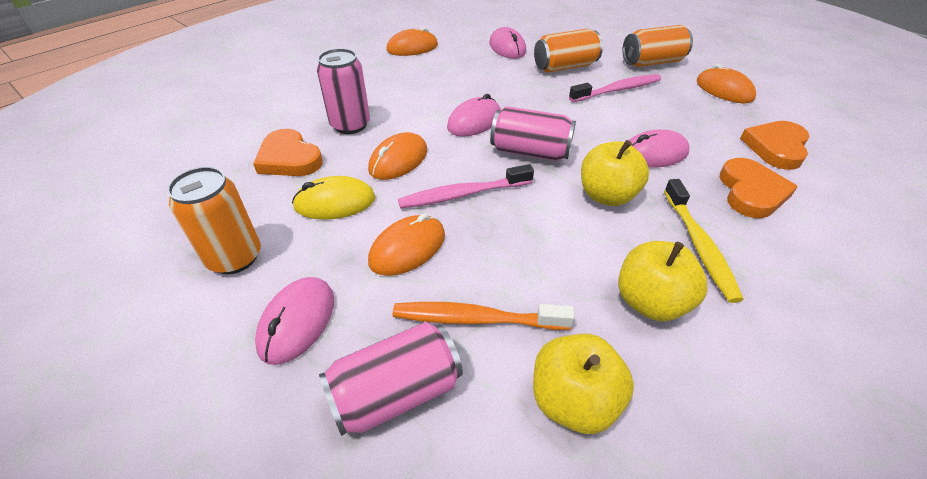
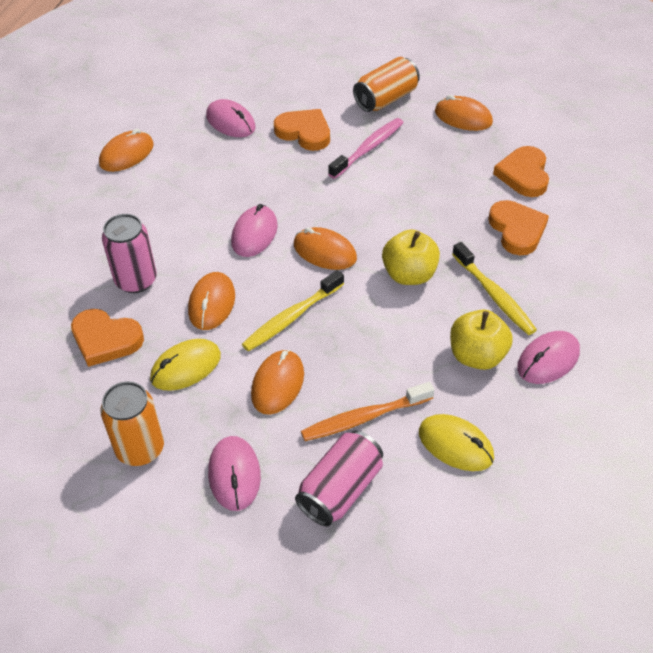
camera: 25 degrees left, 5 degrees up
pink toothbrush [398,164,534,209] -> yellow toothbrush [242,270,344,351]
pink can [490,106,576,161] -> orange mouse [294,227,357,270]
yellow apple [533,334,634,434] -> yellow mouse [419,414,494,471]
orange can [534,29,603,73] -> orange heart [274,109,330,151]
pink mouse [629,129,690,168] -> pink mouse moved to [517,331,580,384]

